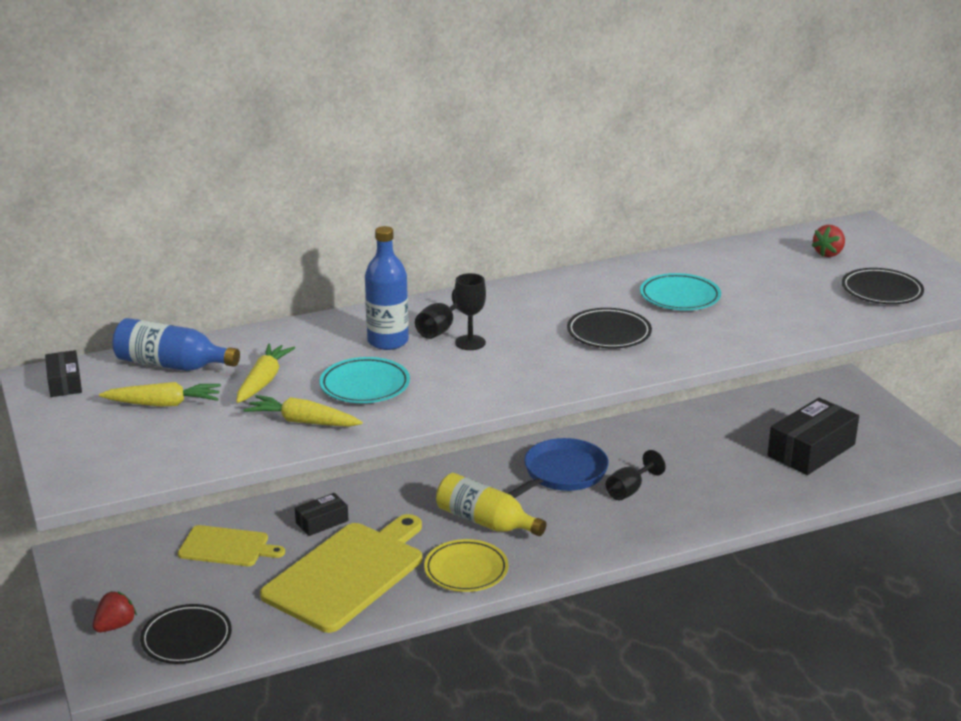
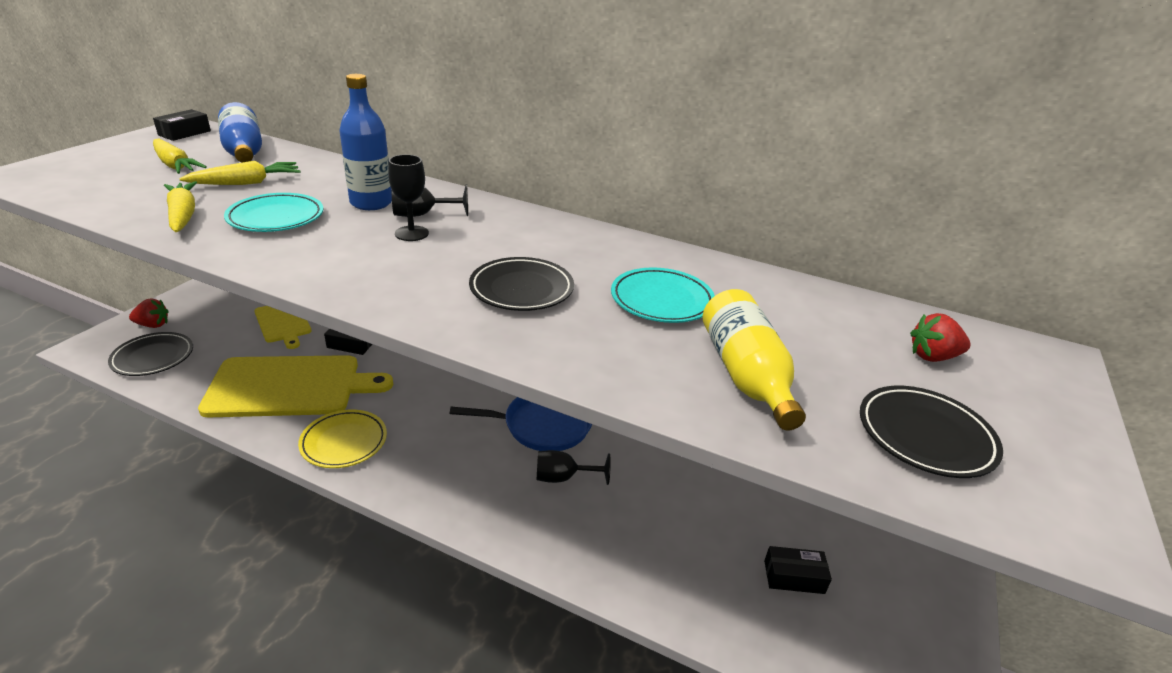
camera: 45 degrees right, 5 degrees up
yellow bottle [436,473,546,536] -> yellow bottle moved to [702,289,806,431]
black box [767,398,859,475] -> black box [764,546,832,594], size x0.52

